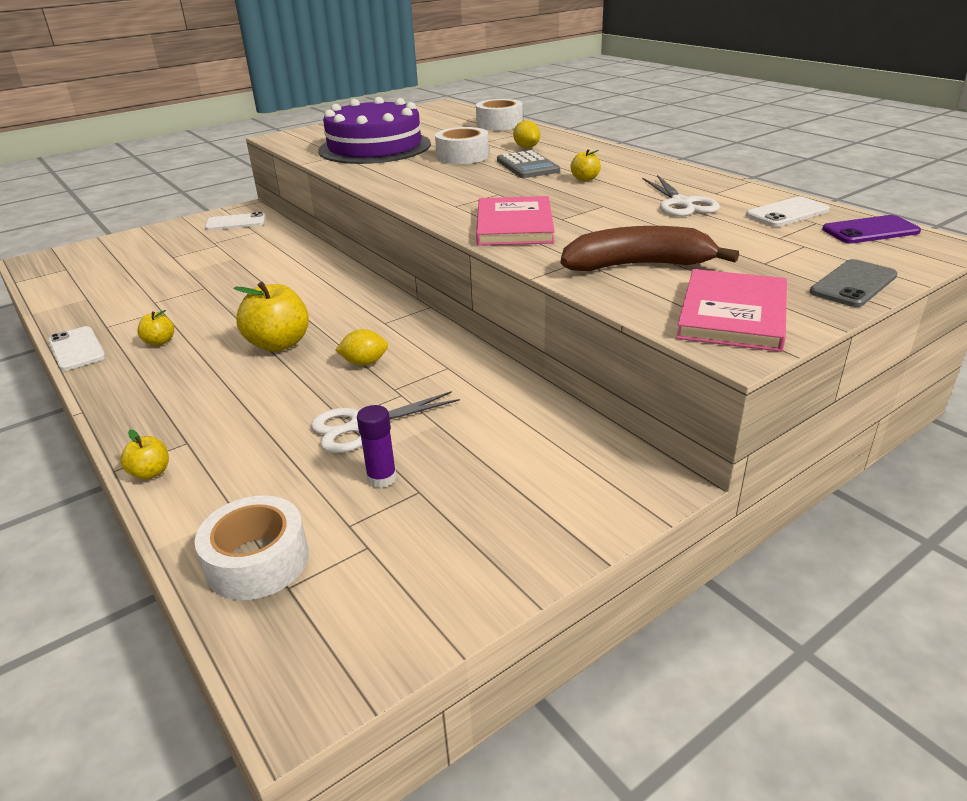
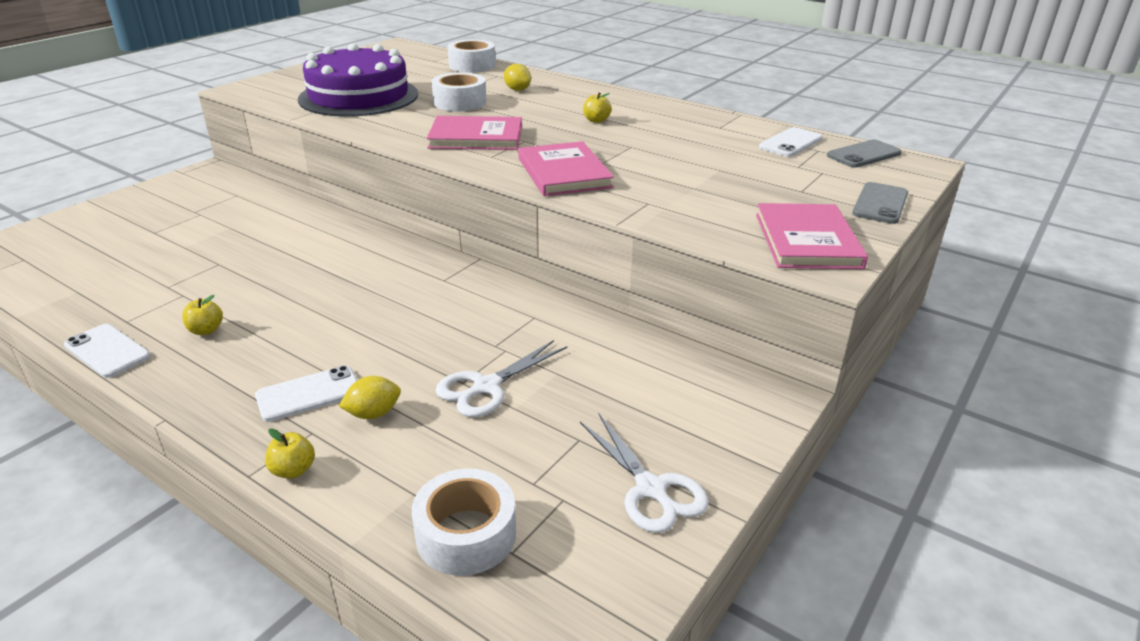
camera: 20 degrees left, 0 degrees up
white phone [205,212,266,230] -> white phone moved to [255,366,357,422]
yellow apple [234,282,309,352] -> none
yellow lemon [335,329,388,366] -> yellow lemon moved to [339,376,401,419]
purple glue stick [357,405,397,488] -> none
grey calculator [497,150,560,178] -> none
brown banana [561,226,739,271] -> none
white scissors [643,175,720,217] -> white scissors moved to [580,414,709,533]
purple phone [822,215,921,244] -> grey phone [827,139,902,168]
none -> pink book [427,116,522,150]

